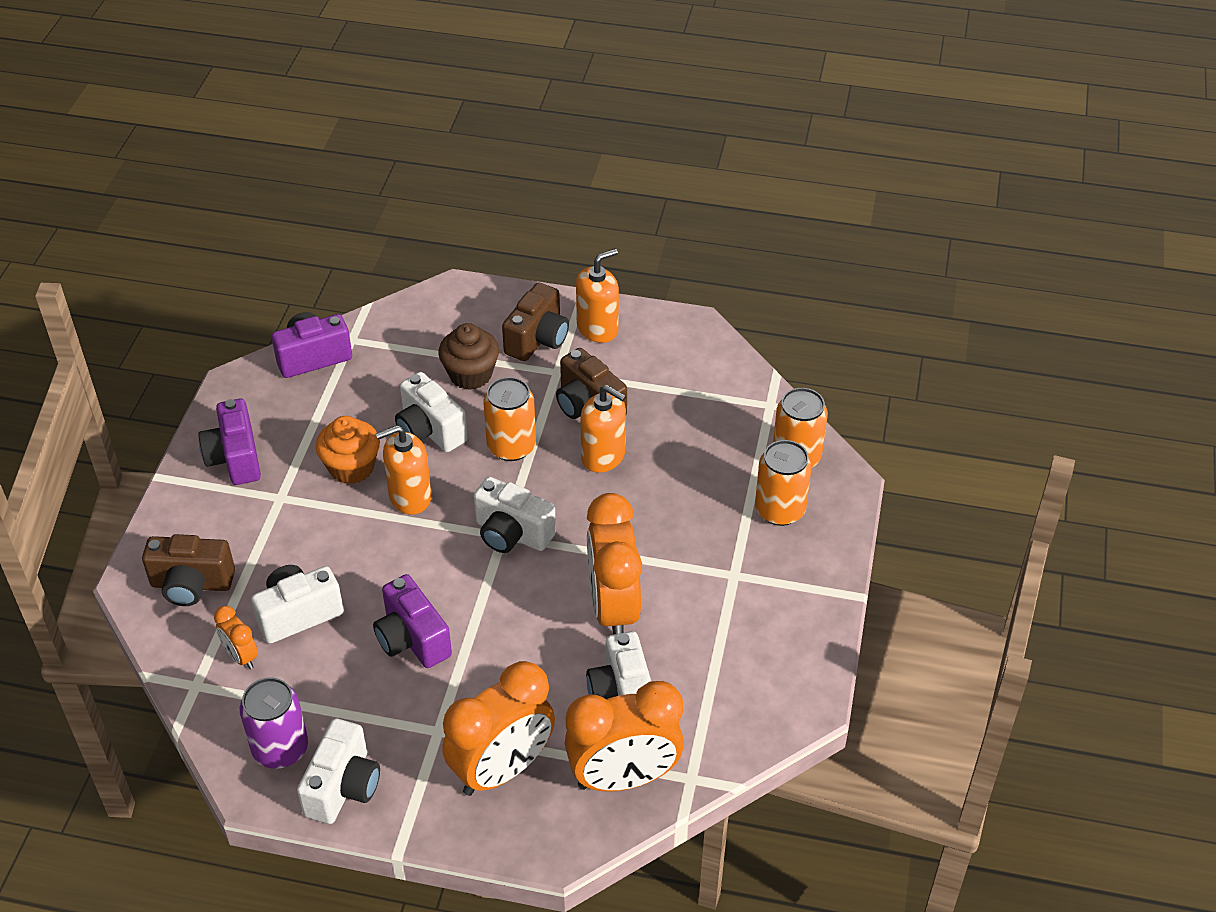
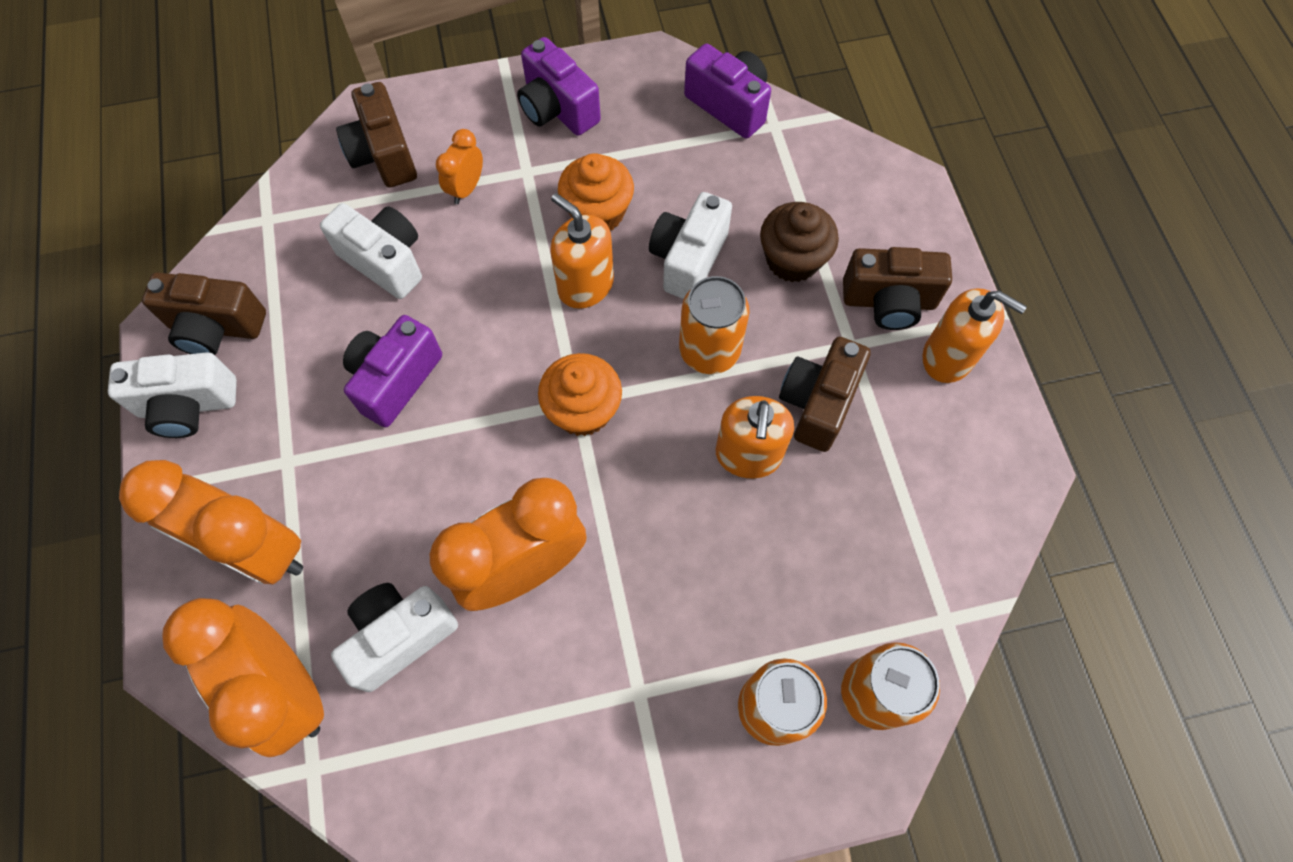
camera: 65 degrees right, 20 degrees up
purple camera [198,399,261,485] -> purple camera turned 90 degrees counterclockwise [517,37,601,136]
orange clock [214,606,258,669] -> orange clock moved to [436,129,483,204]
purple can [240,677,308,769] -> brown camera [142,272,266,355]
white camera [474,477,556,553] -> orange cupcake [538,353,622,436]

